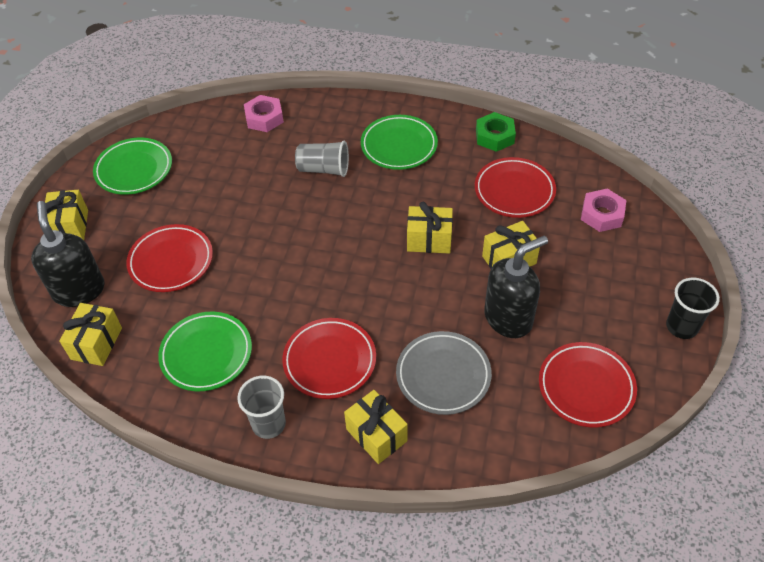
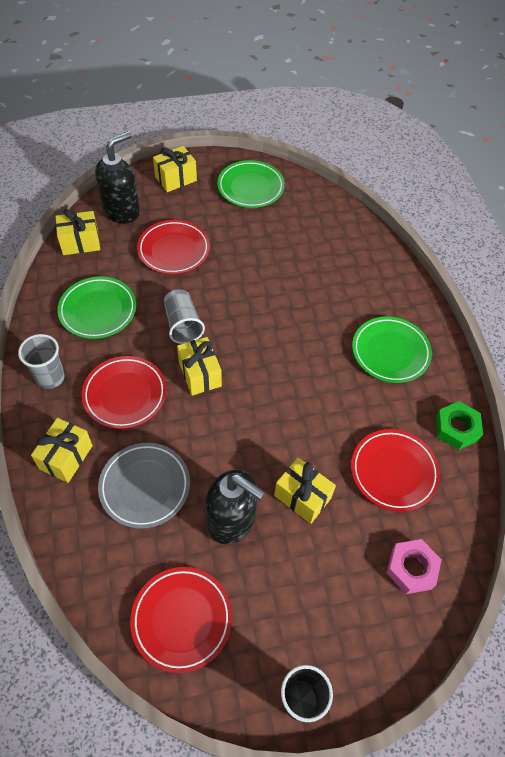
camera: 60 degrees right, 5 degrees up
pink nut [244,95,284,132] -> none
grey cup [295,141,349,177] -> grey cup moved to [164,289,205,344]
yellow gift [407,202,453,253] -> yellow gift moved to [177,337,222,396]

